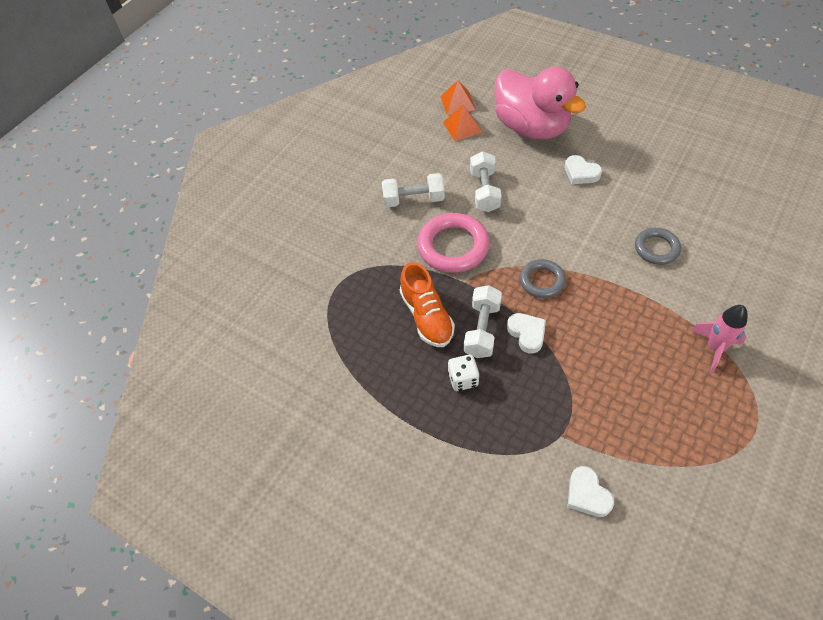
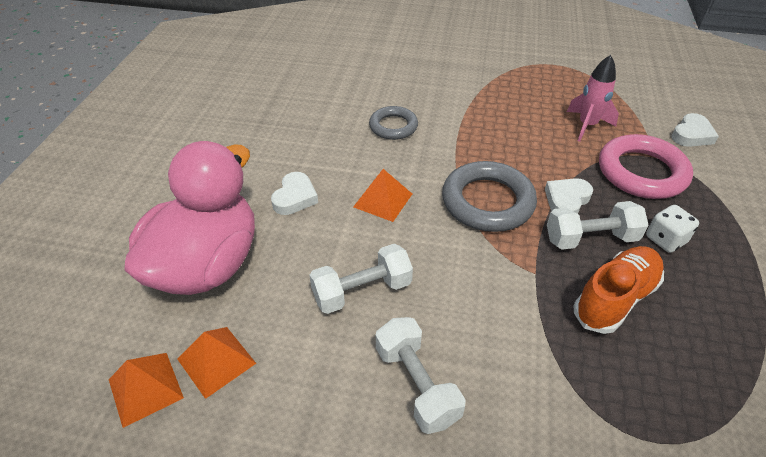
camera: 115 degrees left, 10 degrees down
pink ring [417,213,490,273] -> pink ring moved to [599,134,693,199]
grey ring [520,259,566,298] -> grey ring [442,161,537,232], size x1.65
pink rocket [691,305,748,373] -> pink rocket moved to [567,55,619,142]
none -> orange pyramid [353,169,412,222]

